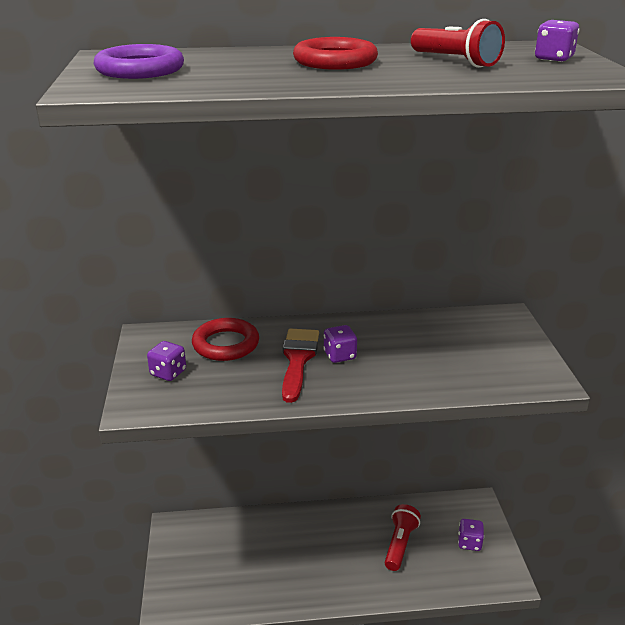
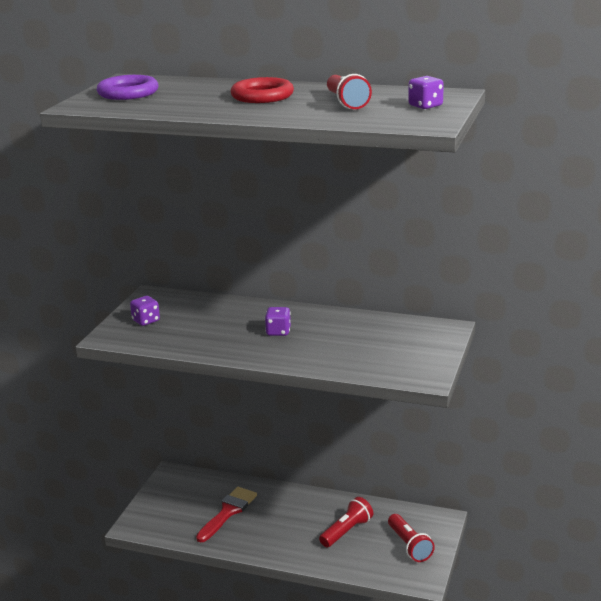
camera: 25 degrees right, 5 degrees down
red ring [192,318,259,361] -> none
red brush [282,328,319,403] -> red brush moved to [196,487,257,543]
purple dice [458,519,484,551] -> red flashlight [388,514,435,562]

